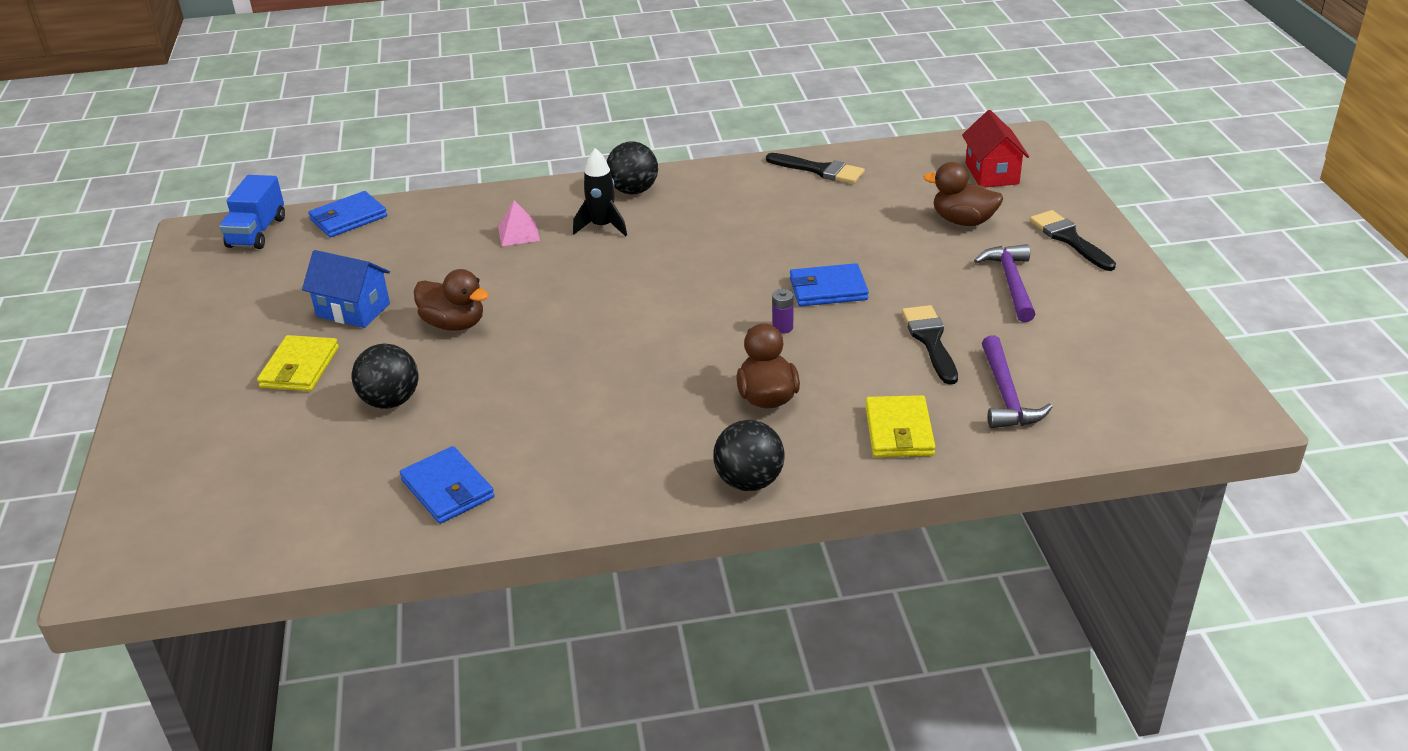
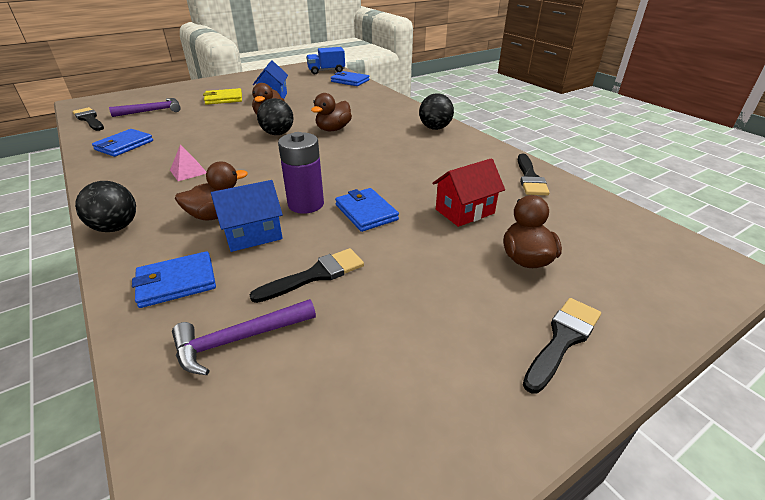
camera: 65 degrees right, 0 degrees up
black ball [351,343,418,409] -> black ball moved to [257,98,294,135]
pink pyramid [498,200,540,246] -> pink pyramid moved to [170,144,206,181]
black rocket [573,148,627,236] -> none
purple battery [772,289,794,333] -> purple battery [278,132,324,214], size x2.26
yellow wallet [865,395,936,457] -> blue wallet [132,251,216,308]
red house [962,110,1029,187] -> red house moved to [432,158,505,227]
purple hammer [974,244,1036,322] -> purple hammer moved to [109,98,180,117]
none -> black brush [72,107,104,131]
none -> blue house [211,180,283,252]
none -> brown duck [311,93,352,131]

